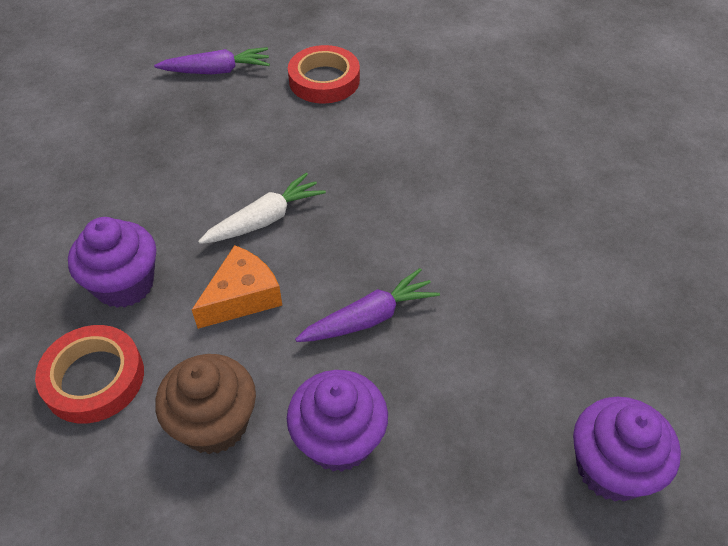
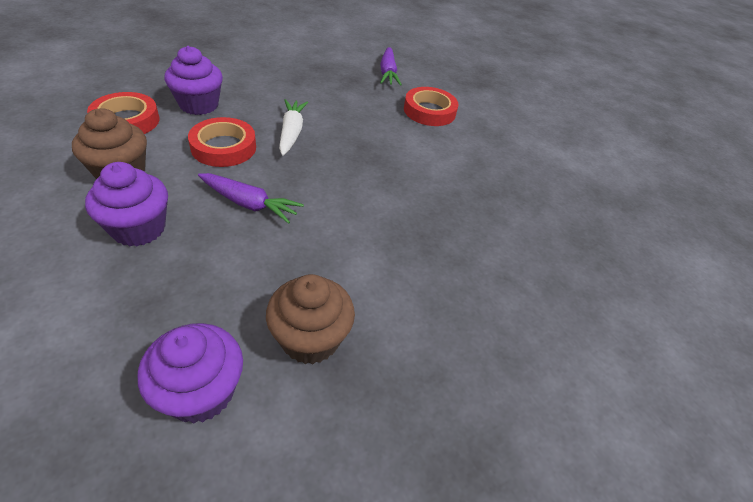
camera: 45 degrees right, 5 degrees down
purple carrot [154,47,270,74] -> purple carrot turned 45 degrees clockwise [380,47,402,86]
orange cheese [192,245,282,329] -> red tape [188,117,256,167]
white carrot [198,172,326,244] -> white carrot turned 105 degrees counterclockwise [279,99,308,156]
none -> brown cupcake [266,274,355,364]

